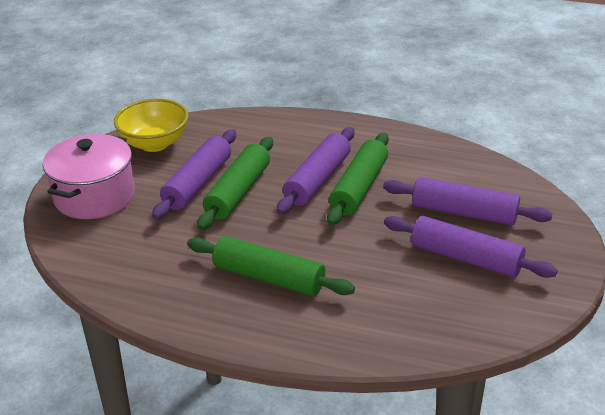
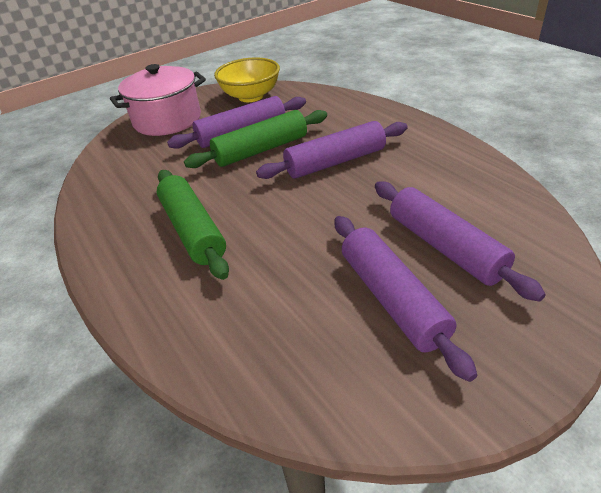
camera: 40 degrees right, 5 degrees up
green rolling pin [327,133,389,225] -> none

